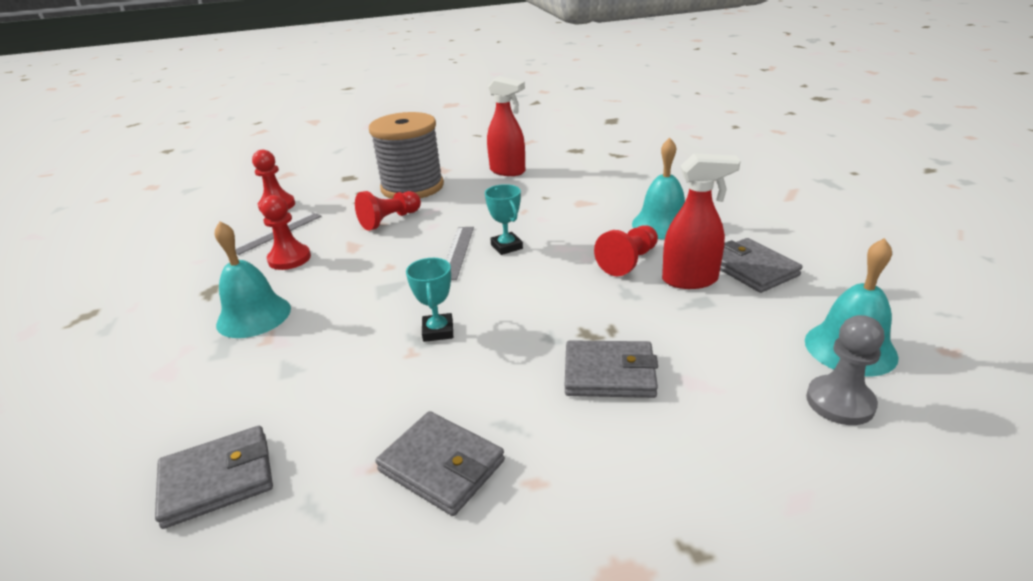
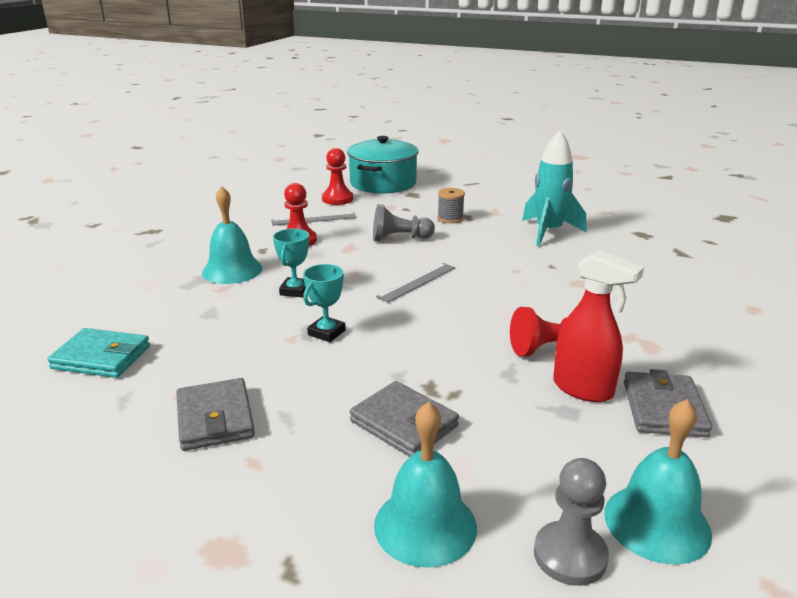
camera: 35 degrees right, 5 degrees down
grey wallet [155,426,273,529] -> turquoise wallet [47,328,150,378]
red pawn [355,191,421,231] -> grey pawn [373,204,435,241]
grey spool [369,112,444,199] -> grey spool [437,188,465,223], size x0.42
turquoise trophy [485,184,523,255] -> turquoise trophy moved to [273,229,309,298]
red spray bottle [487,76,525,176] -> turquoise rocket [522,130,586,246]
turquoise bell [632,138,685,239] -> turquoise bell moved to [374,401,477,568]
none -> turquoise pot [347,136,419,194]

